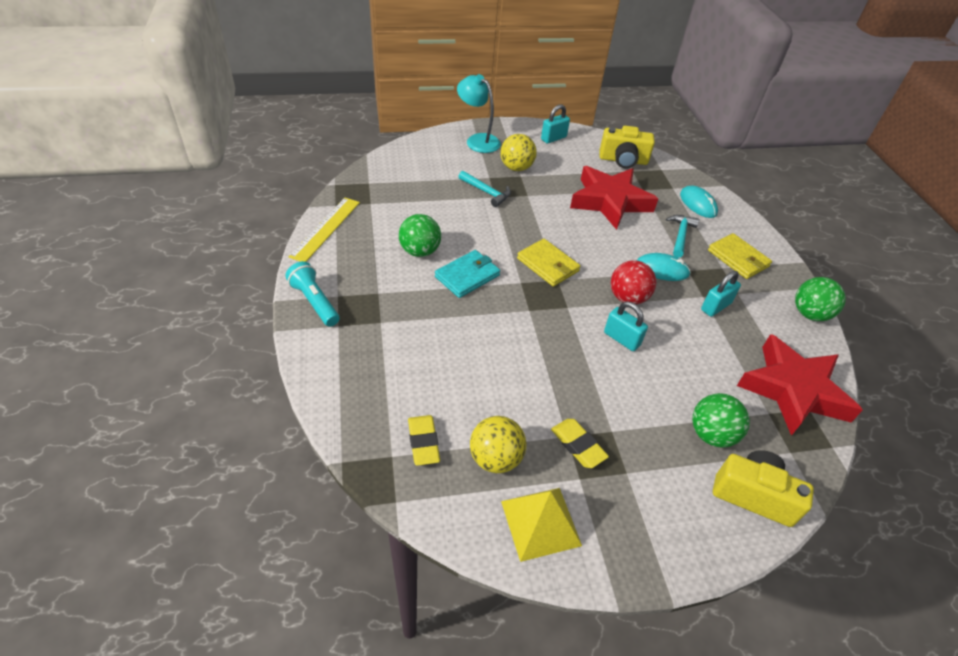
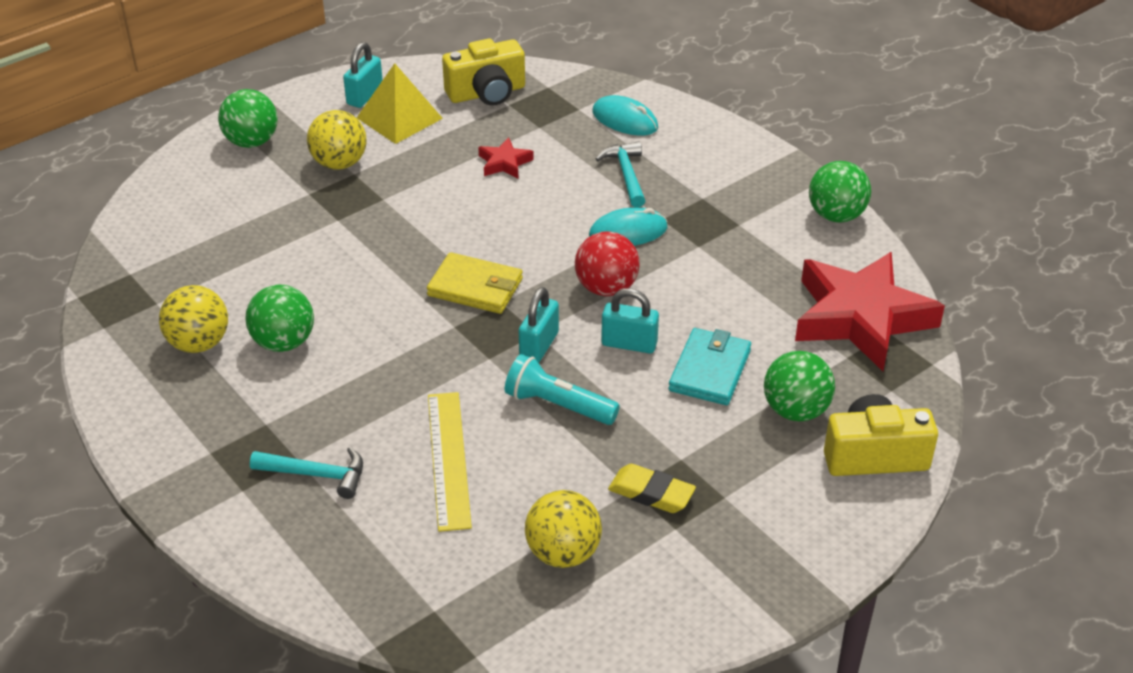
camera: 25 degrees left, 5 degrees down
turquoise flashlight [285,261,340,327] -> turquoise flashlight moved to [505,354,620,425]
yellow ruler [289,198,360,262] -> yellow ruler moved to [428,392,472,532]
yellow eraser [408,415,440,466] -> none
turquoise wallet [435,250,500,298] -> turquoise wallet moved to [669,328,751,405]
turquoise lamp [457,74,501,153] -> green ball [218,89,278,148]
turquoise hammer [458,171,511,207] -> turquoise hammer moved to [250,447,363,499]
yellow pyramid [501,488,582,562] -> yellow pyramid moved to [357,63,443,144]
red star [570,166,658,230] -> red star [478,137,534,178], size x0.42
turquoise padlock [701,271,741,317] -> turquoise padlock moved to [519,287,559,363]
yellow wallet [708,233,772,279] -> none
none -> yellow ball [159,285,228,353]

